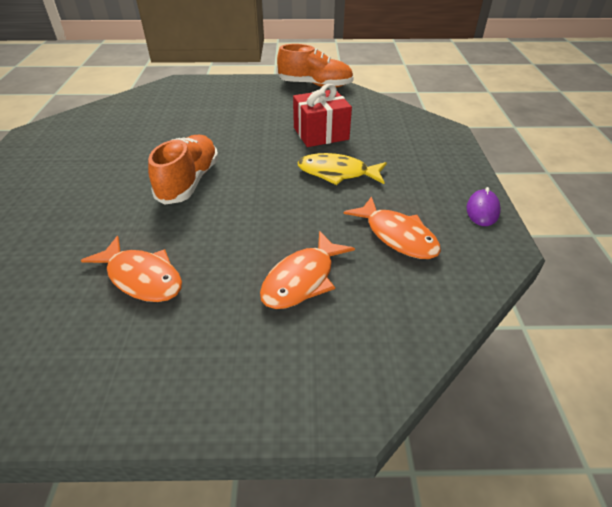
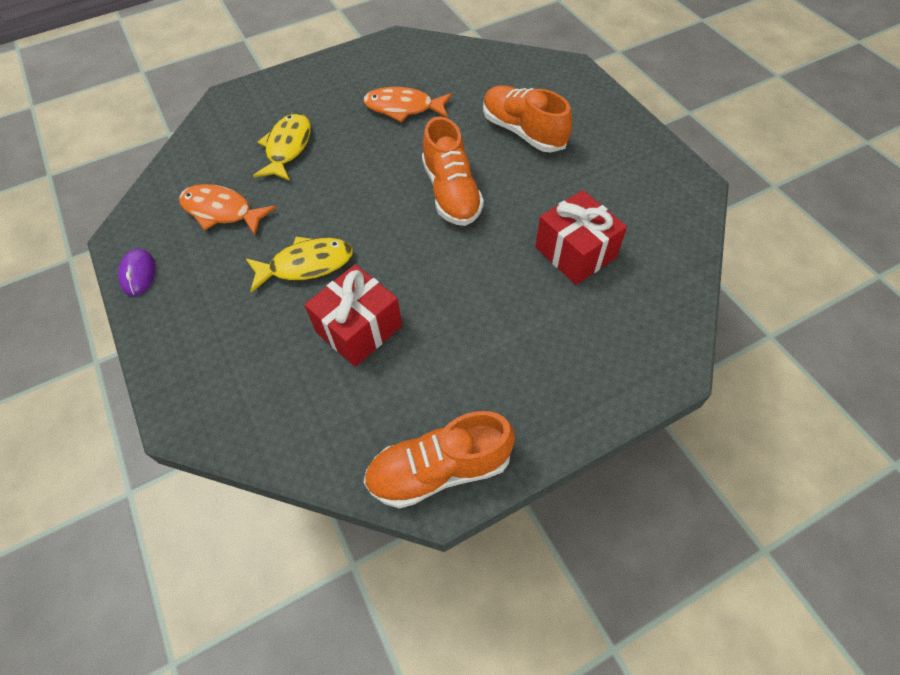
camera: 155 degrees right, 15 degrees up
orange fish [260,231,355,309] -> yellow fish [253,113,311,181]
none -> orange shoe [483,85,572,153]
none -> red gift [535,190,627,285]

